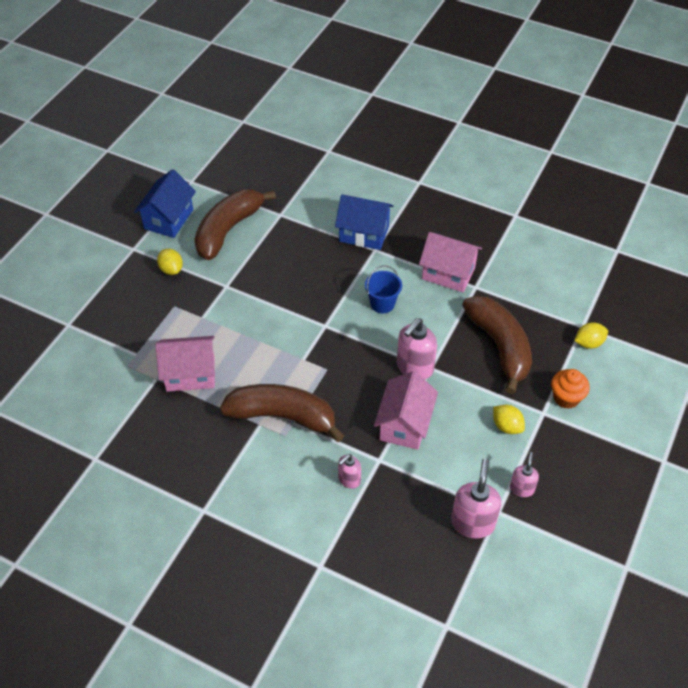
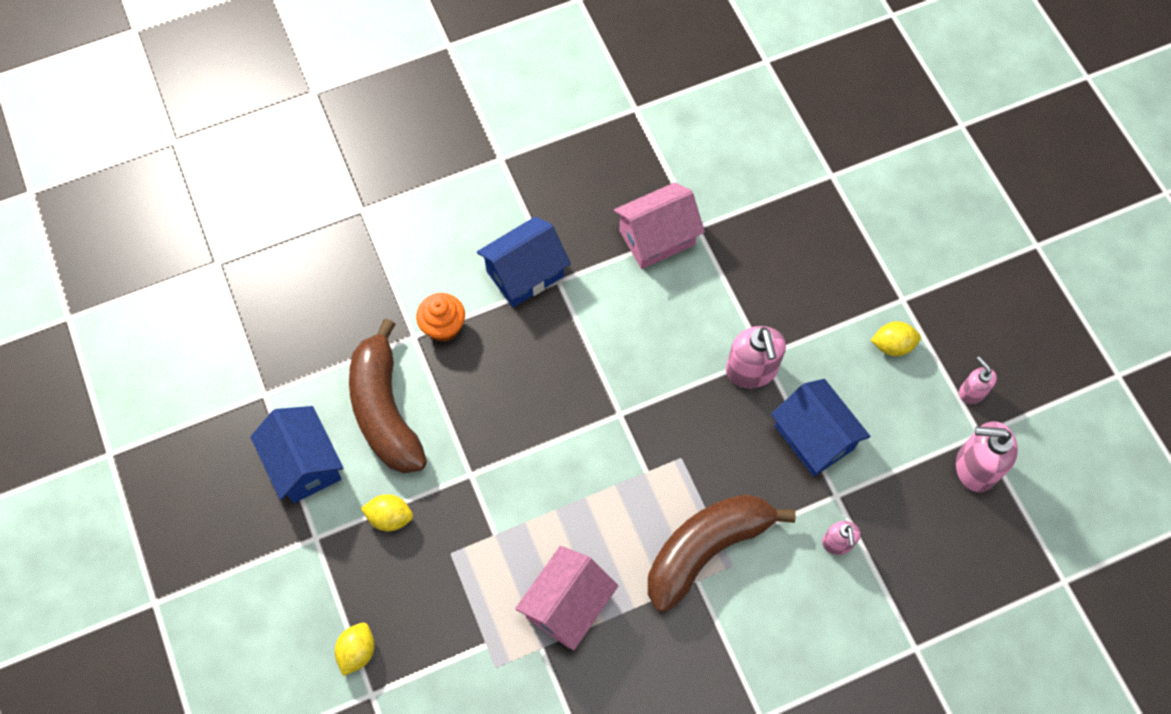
camera: 50 degrees left, 15 degrees up
blue bucket [365,265,402,313] -> none
pink house [374,371,438,450] -> blue house [771,379,870,477]
pink soap dispenser [451,458,501,539] -> pink soap dispenser turned 45 degrees counterclockwise [956,421,1018,492]
brown banana [462,295,532,394] -> none
orange cupcake [551,369,590,409] -> orange cupcake moved to [416,293,465,342]
yellow lemon [575,322,608,349] -> yellow lemon moved to [335,622,375,676]

